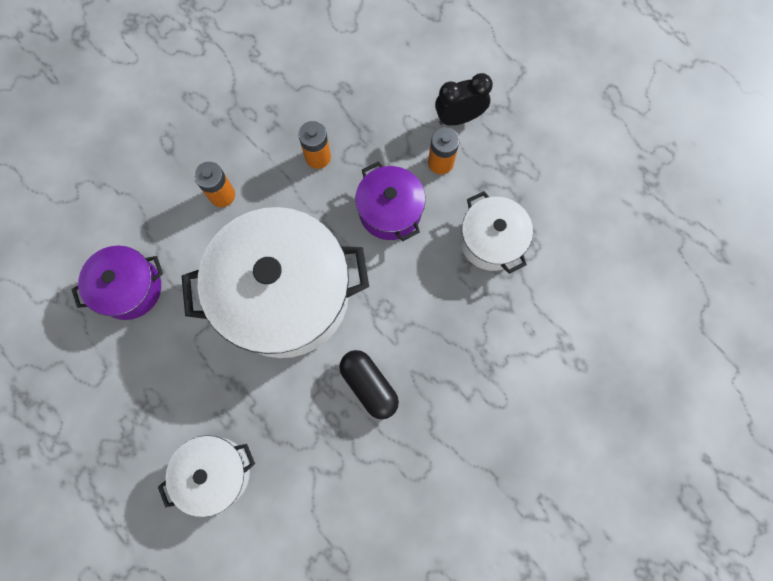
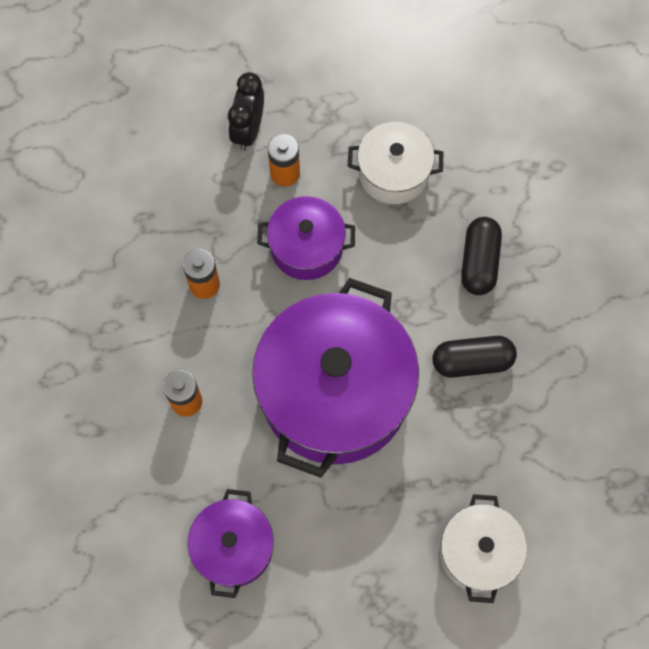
camera: 60 degrees left, 5 degrees down
white pot [182,207,369,358] -> purple pot [252,278,419,478]
none -> black capsule [461,217,502,295]

